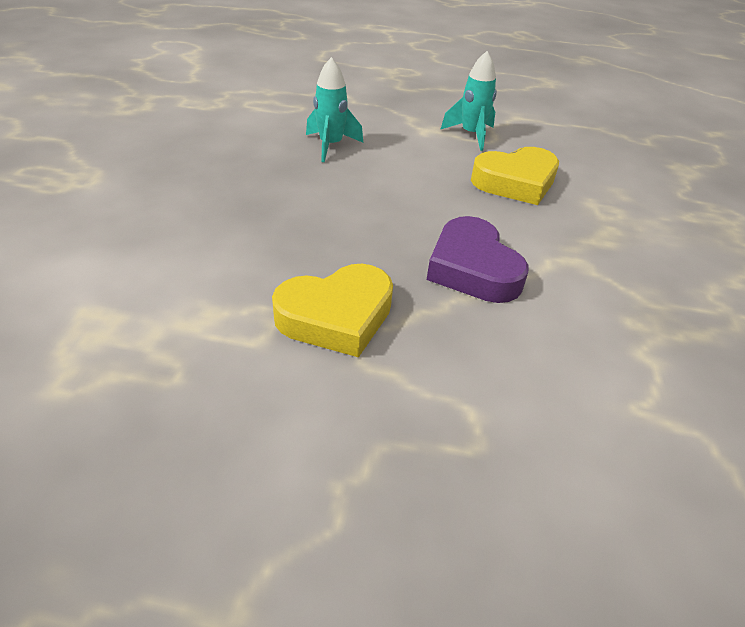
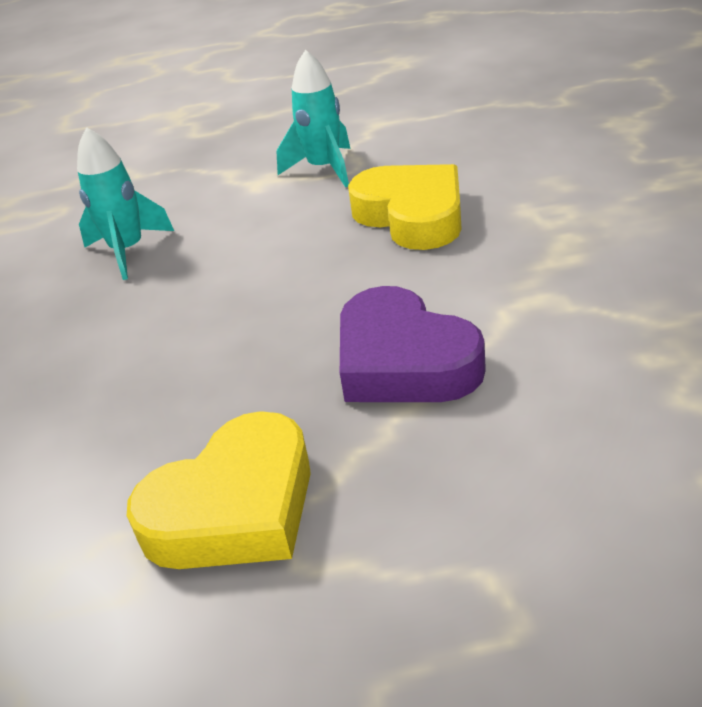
camera: 10 degrees left, 5 degrees down
yellow heart [471,147,559,205] -> yellow heart turned 90 degrees counterclockwise [348,164,462,250]

